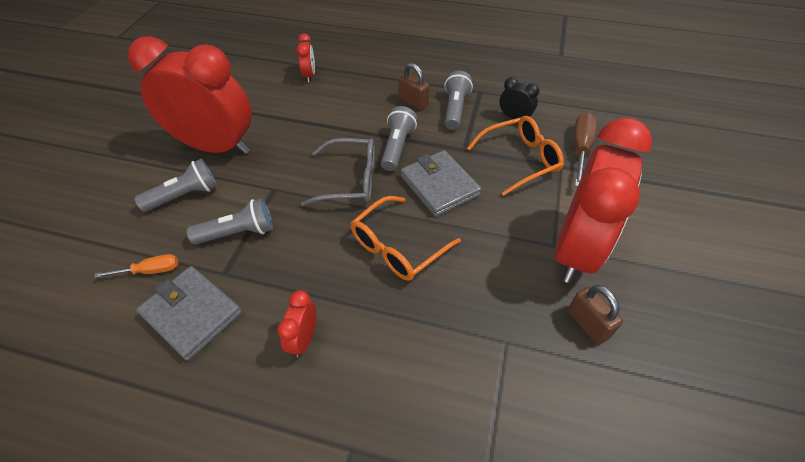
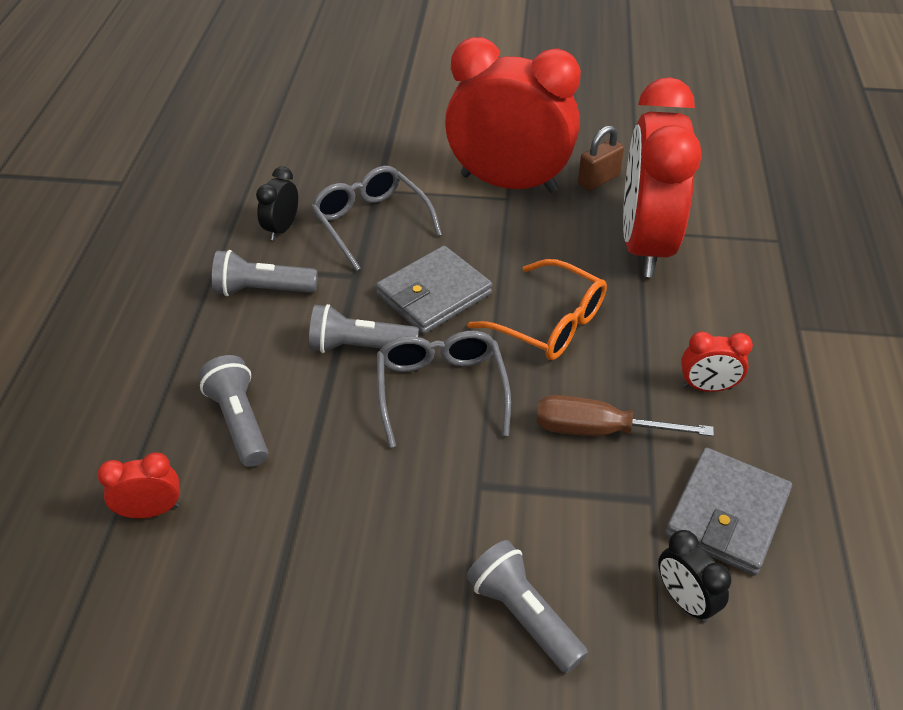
camera: 100 degrees left, 5 degrees down
orange screwdriver [94,254,178,278] -> black clock [658,530,731,623]
red clock [128,36,251,154] -> red clock moved to [623,77,702,277]
grey flashlight [187,198,273,245] -> grey flashlight moved to [198,355,268,467]
brown padlock [398,63,429,110] -> none
orange glasses [467,116,564,196] -> grey glasses [311,166,442,271]
brown screwdriver [573,113,597,187] -> brown screwdriver moved to [537,395,714,436]

